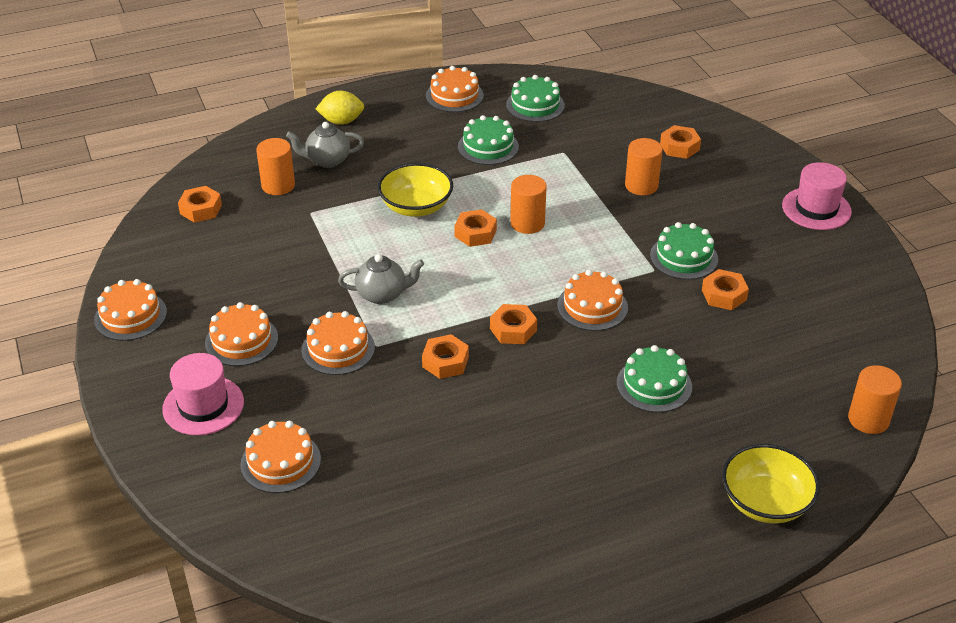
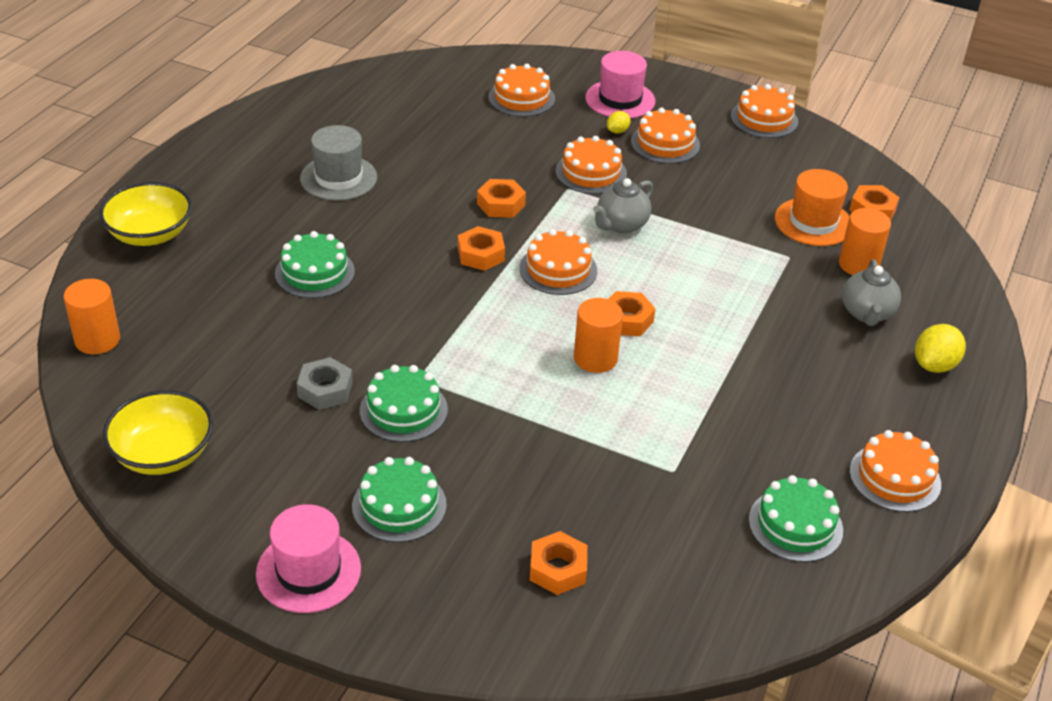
camera: 135 degrees right, 0 degrees up
grey teapot [286,122,364,168] -> grey teapot turned 150 degrees clockwise [842,259,901,326]
yellow bowl [378,163,453,217] -> yellow bowl moved to [103,390,213,475]
green cake [458,115,519,165] -> green cake moved to [352,457,447,542]
orange cake [557,270,628,331] -> orange cake moved to [520,229,597,295]
orange cylinder [625,138,663,195] -> none
orange nut [702,269,749,310] -> grey nut [297,357,353,410]
none -> grey hat [300,125,377,201]
none -> yellow lemon [607,111,631,133]
none -> orange hat [775,169,850,246]

